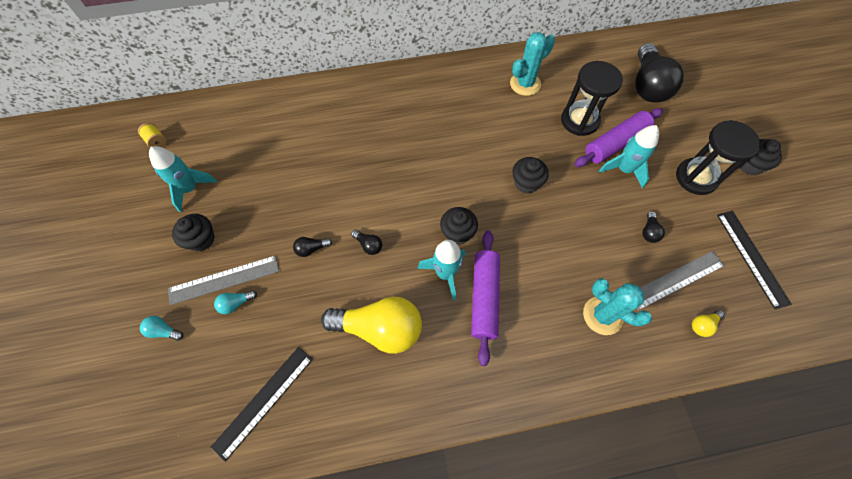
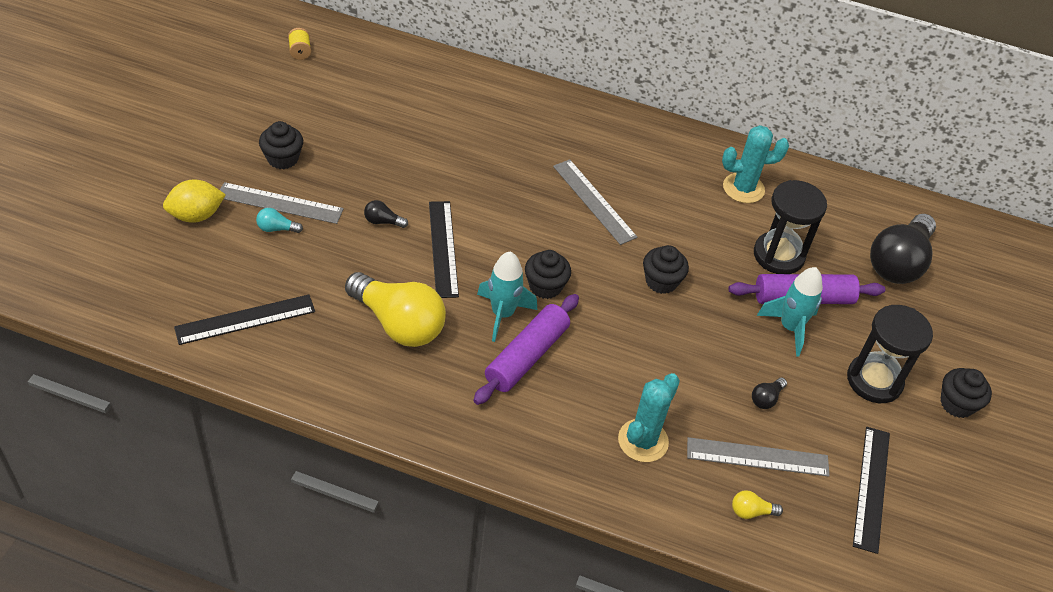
camera: 25 degrees right, 15 degrees down
turquoise light bulb [140,316,184,341] -> yellow lemon [163,179,226,223]
turquoise rocket [149,146,217,212] -> none
black light bulb [351,230,382,255] -> black ruler [429,201,459,298]
turquoise cactus [583,278,652,335] -> turquoise cactus turned 60 degrees clockwise [618,373,680,462]
none -> grey ruler [553,159,637,245]

